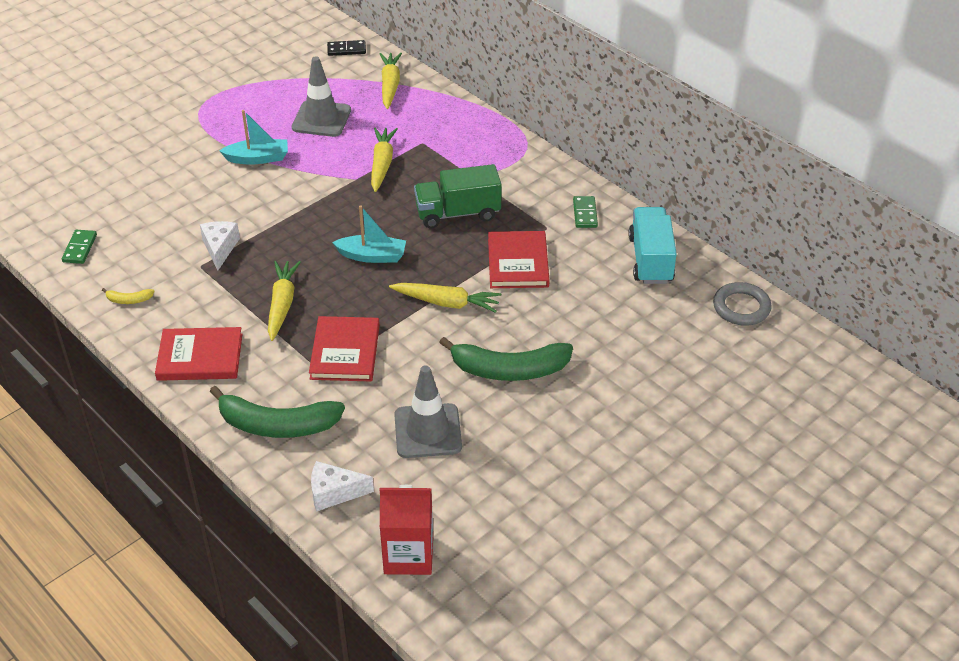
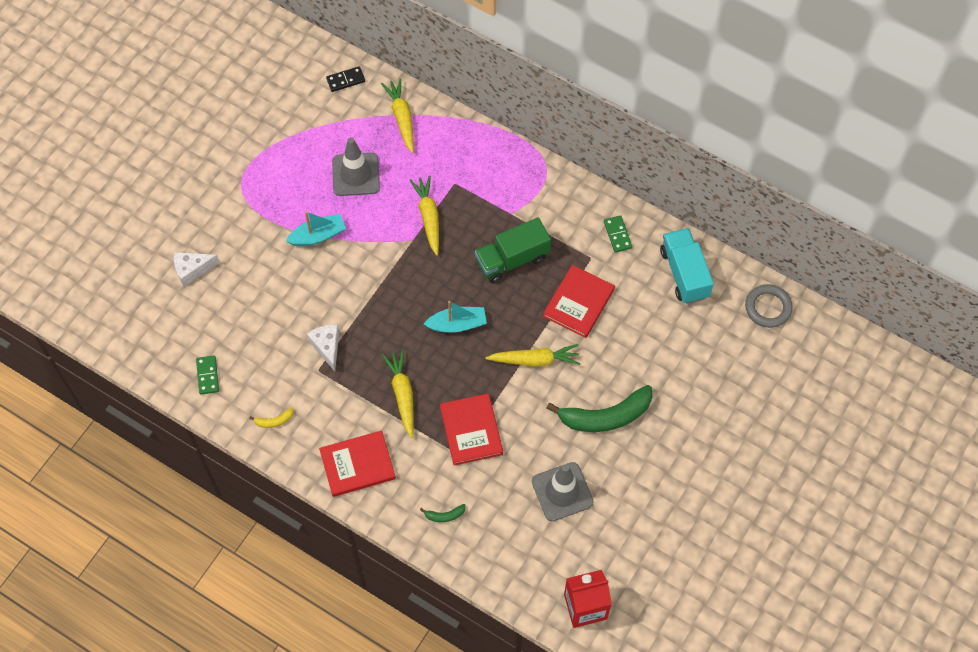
camera: 15 degrees left, 20 degrees up
green banana [210,386,345,438] -> green banana [420,504,466,522], size x0.42
white cheese [311,461,374,512] -> white cheese moved to [174,252,220,287]
red book [488,231,550,288] -> red book turned 45 degrees clockwise [543,265,615,338]

